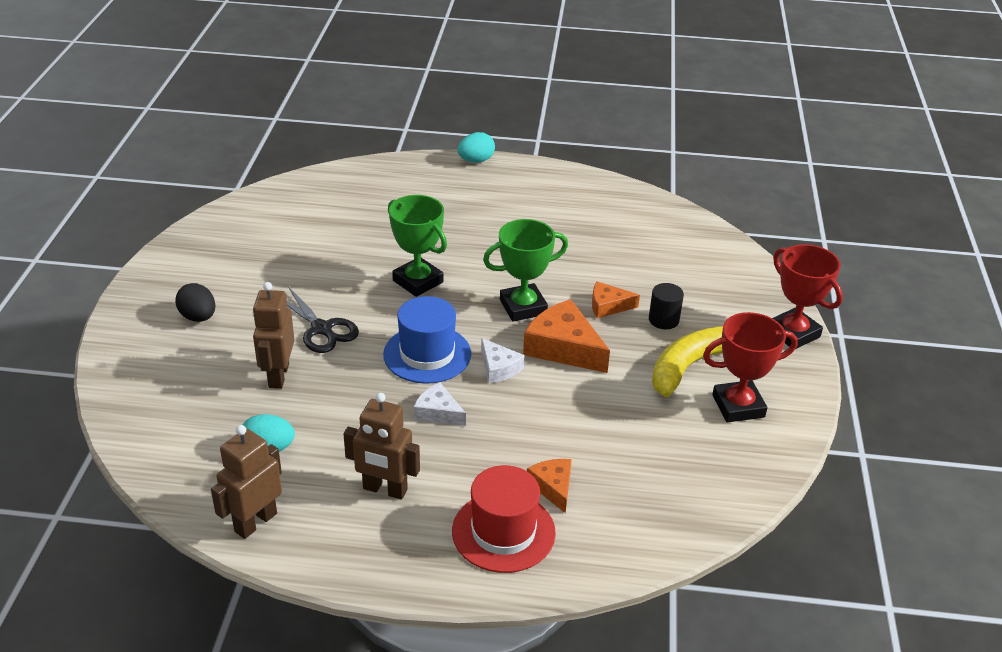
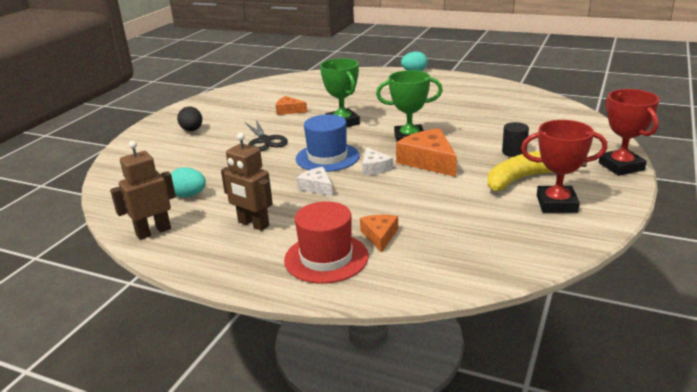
camera: 20 degrees right, 10 degrees down
brown robot [253,282,294,389] -> none
orange cheese [592,282,640,318] -> orange cheese moved to [276,96,307,115]

